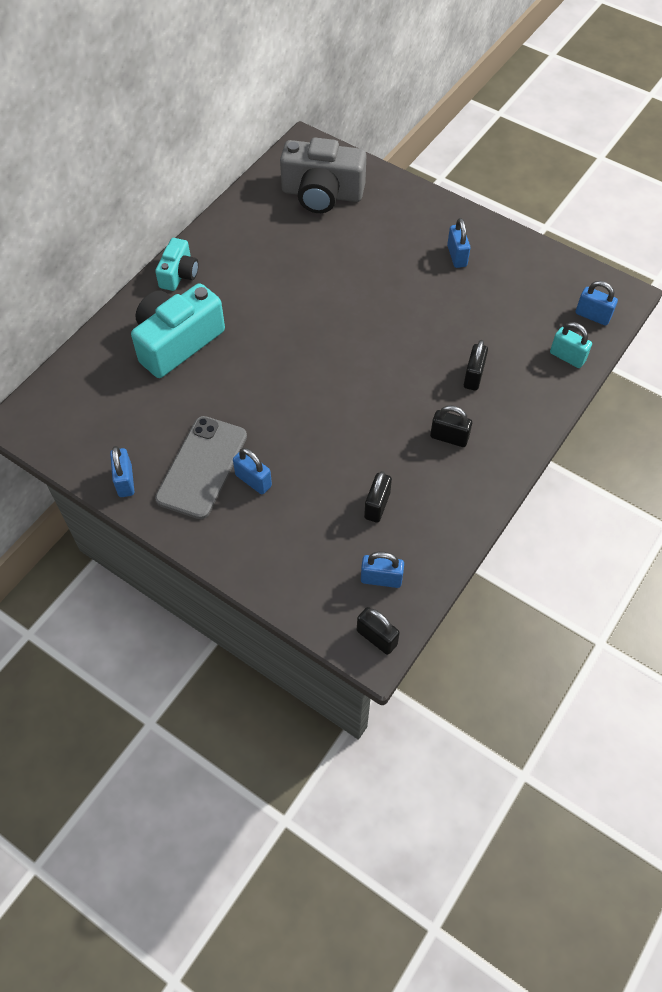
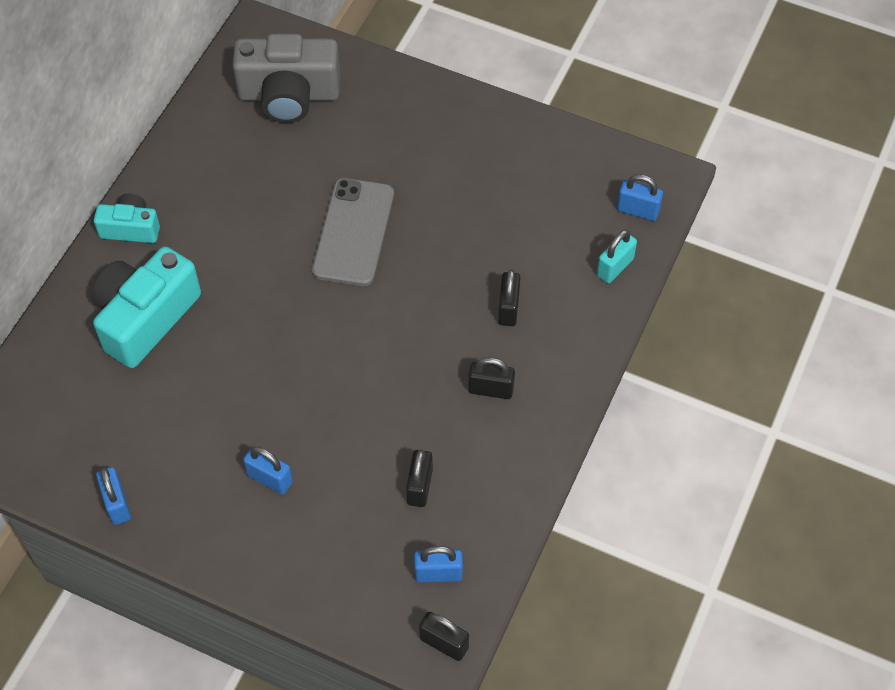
camera: 10 degrees left, 0 degrees up
turquoise camera [155,238,199,291] -> turquoise camera turned 90 degrees counterclockwise [94,194,160,243]
grey phone [155,416,247,519] -> grey phone moved to [312,178,394,286]
blue padlock [447,218,470,268] -> none
turquoise padlock [550,322,592,368] -> turquoise padlock turned 75 degrees counterclockwise [597,230,637,283]

